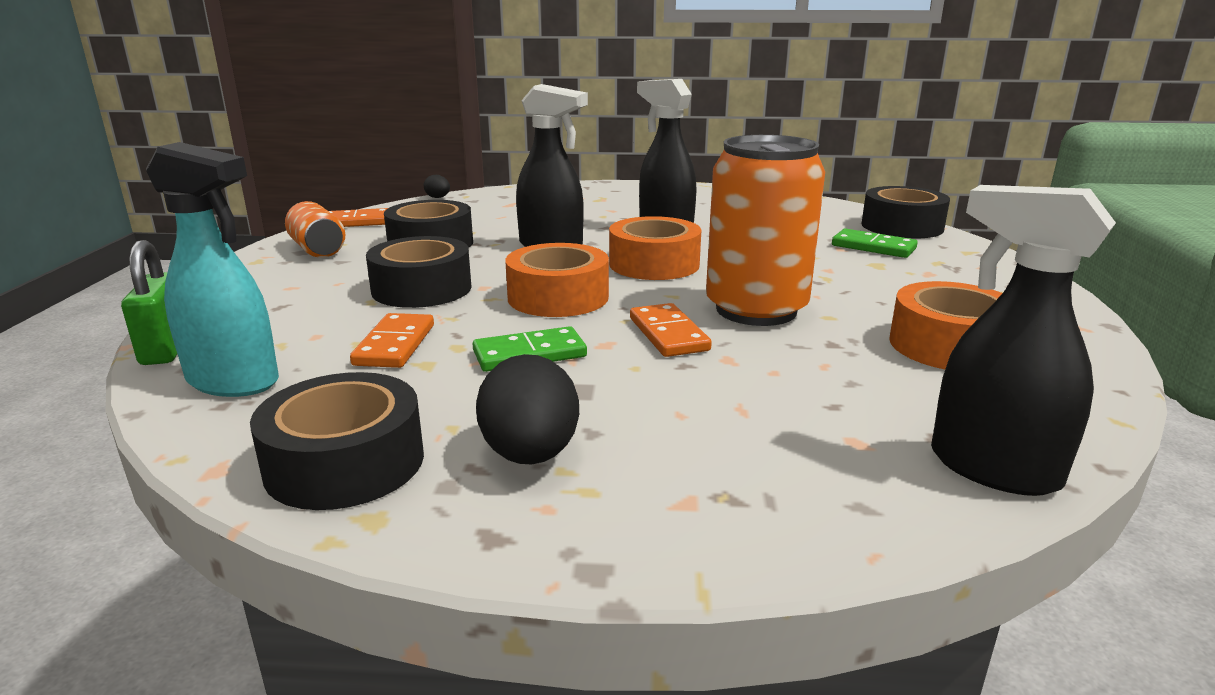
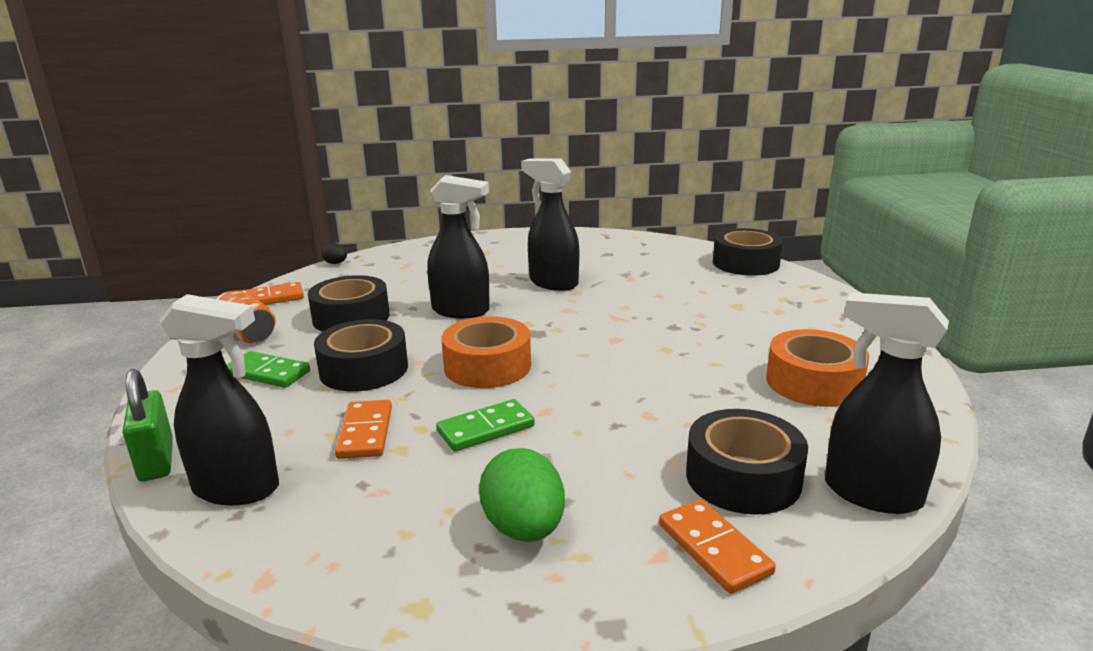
camera: 10 degrees left, 0 degrees up
turquoise spray bottle [146,142,279,397] -> black spray bottle [159,294,279,506]
black tape [250,372,424,510] -> black tape moved to [686,409,808,515]
black egg [476,354,579,464] -> green egg [479,448,565,542]
orange tape [609,216,701,280] -> none
orange domino [630,303,712,357] -> orange domino moved to [659,499,776,594]
orange can [706,135,825,326] -> none
green domino [832,228,918,258] -> green domino moved to [227,351,310,388]

